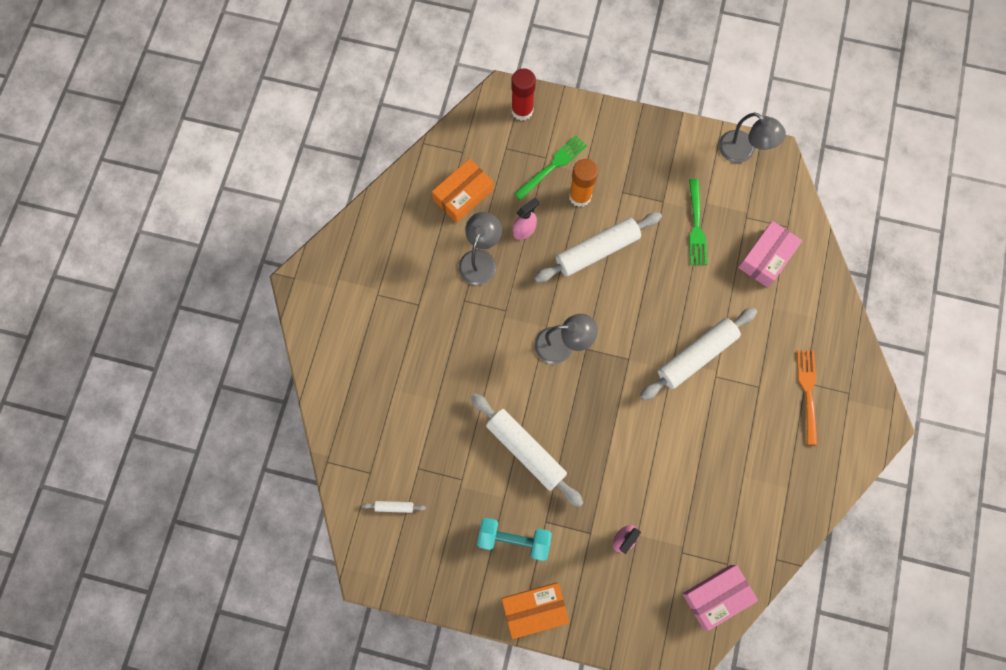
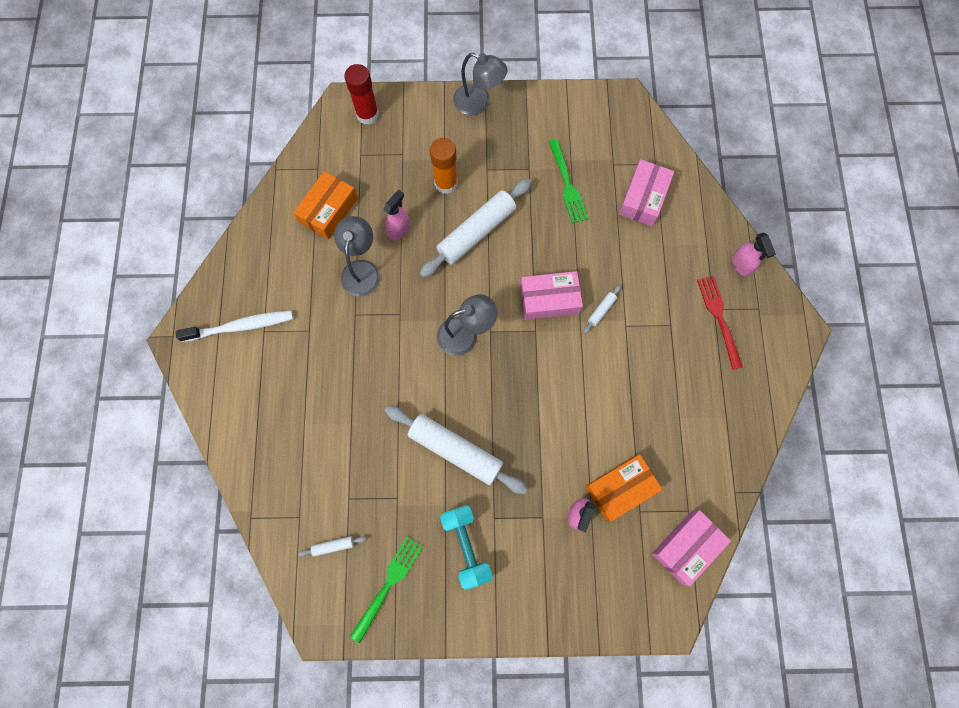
camera: 15 degrees left, 0 degrees up
turquoise dumbbell [477,518,552,561] -> turquoise dumbbell turned 75 degrees clockwise [440,505,493,590]
orange box [502,582,569,639] -> orange box moved to [585,454,663,522]
green fork [514,136,587,200] -> green fork moved to [350,537,423,643]
white rolling pin [640,307,757,401] -> white rolling pin [584,285,621,334], size x0.41
grey lamp [719,113,786,163] -> grey lamp moved to [453,53,508,115]
orange fork [797,350,817,445] -> red fork [697,276,743,370]
none -> white toothbrush [176,310,293,342]
none -> pink box [520,271,583,320]
none -> pink spray bottle [732,233,776,276]

